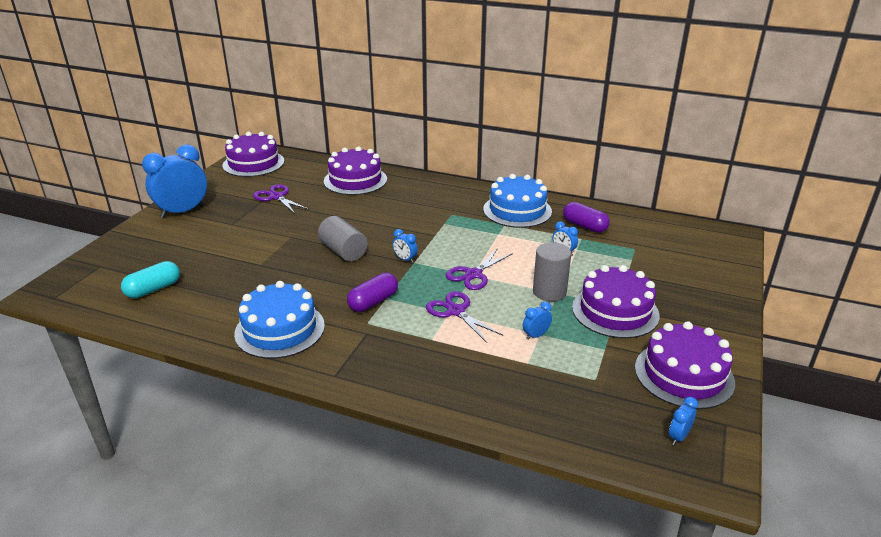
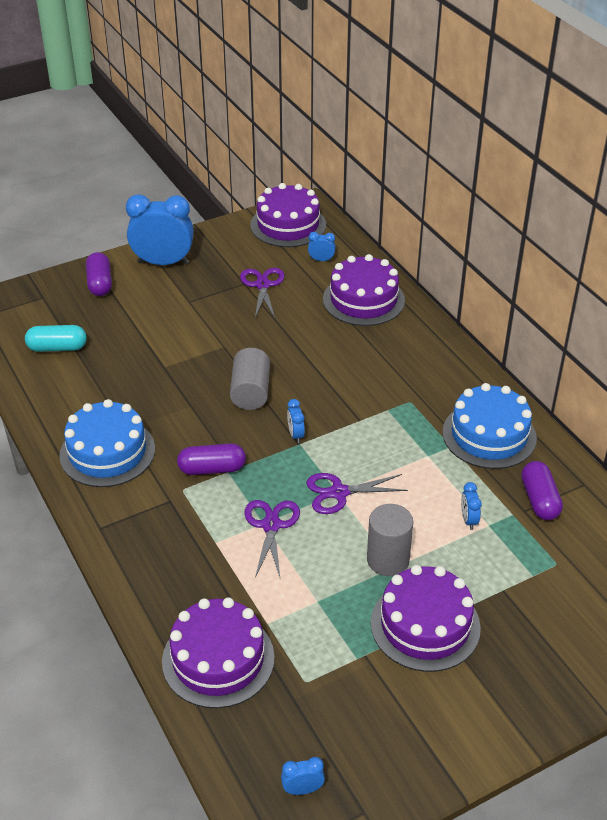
camera: 40 degrees right, 10 degrees up
blue clock [523,302,552,340] -> blue clock moved to [308,232,336,261]
purple cake [635,321,735,409] -> purple cake moved to [162,597,275,708]
none -> purple capsule [86,252,112,296]

